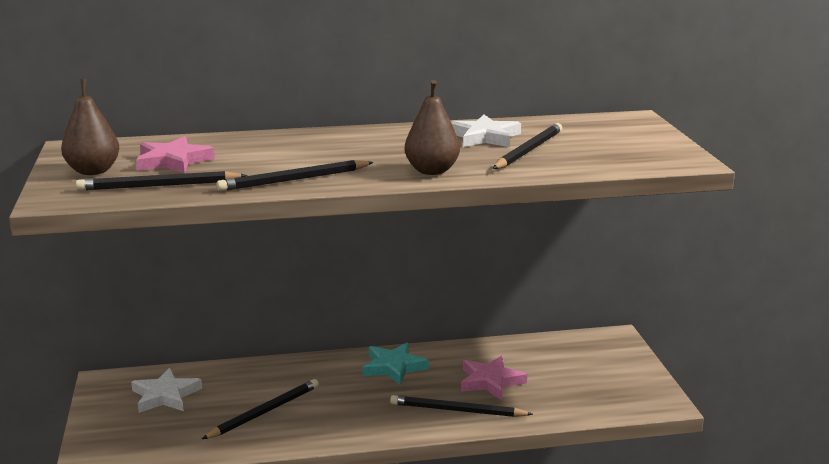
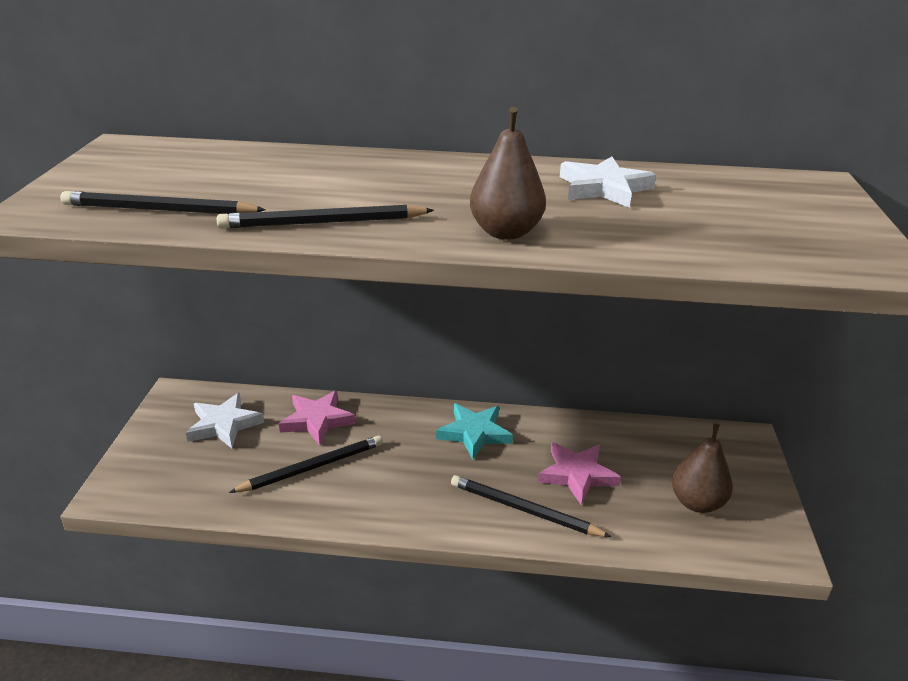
camera: 15 degrees right, 10 degrees up
brown pear [61,79,120,175] -> brown pear moved to [672,424,733,513]
pink star [136,136,215,174] -> pink star moved to [279,391,356,446]
black pencil [493,123,562,169] -> none

